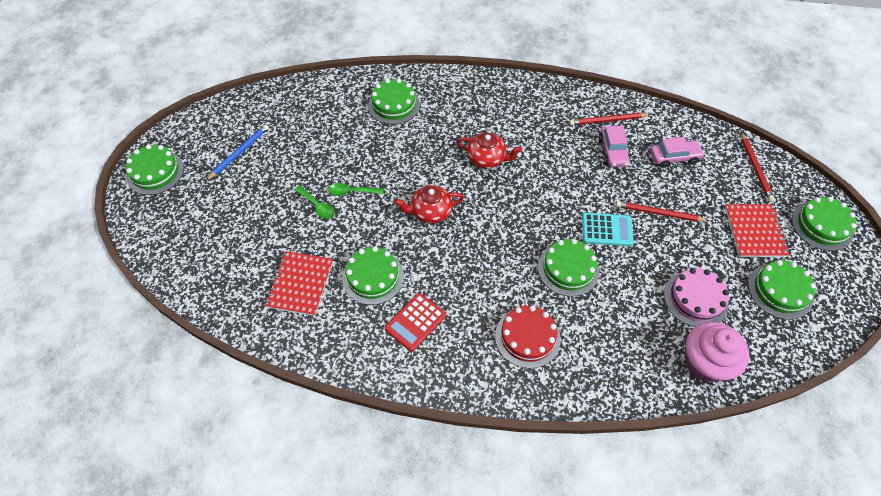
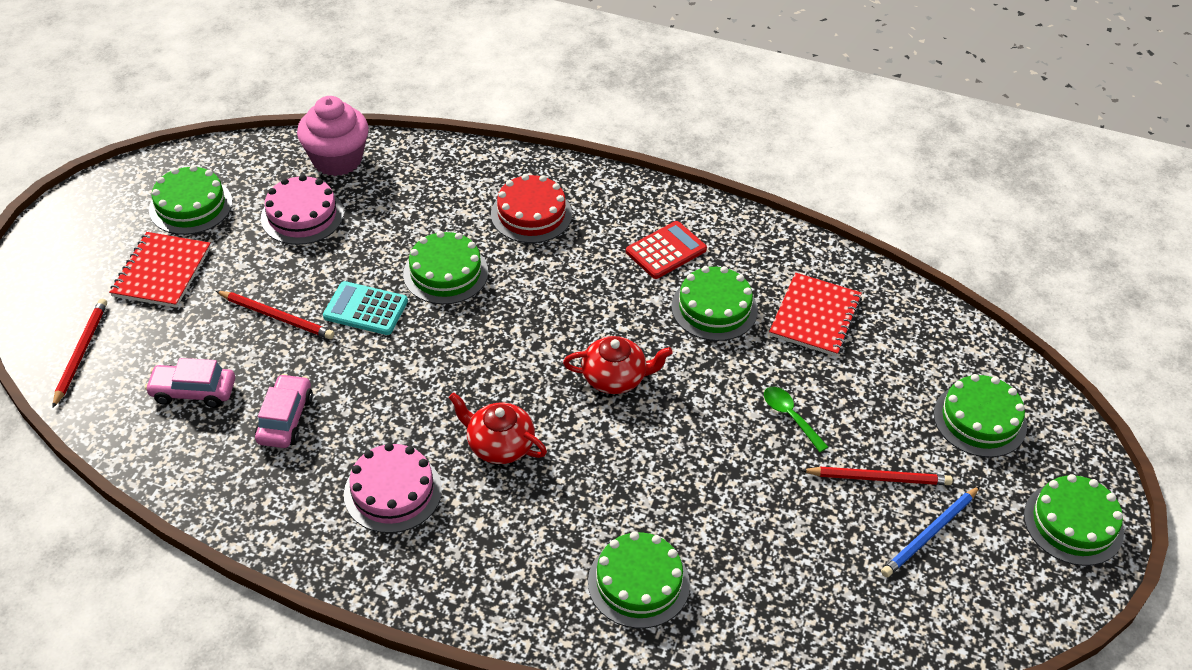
camera: 170 degrees left, 10 degrees down
green spoon [328,183,383,196] -> none
red pencil [569,113,651,125] -> red pencil moved to [801,467,953,485]
green cake [792,197,857,251] -> green cake moved to [934,374,1027,457]
none -> pink cake [344,443,442,533]

